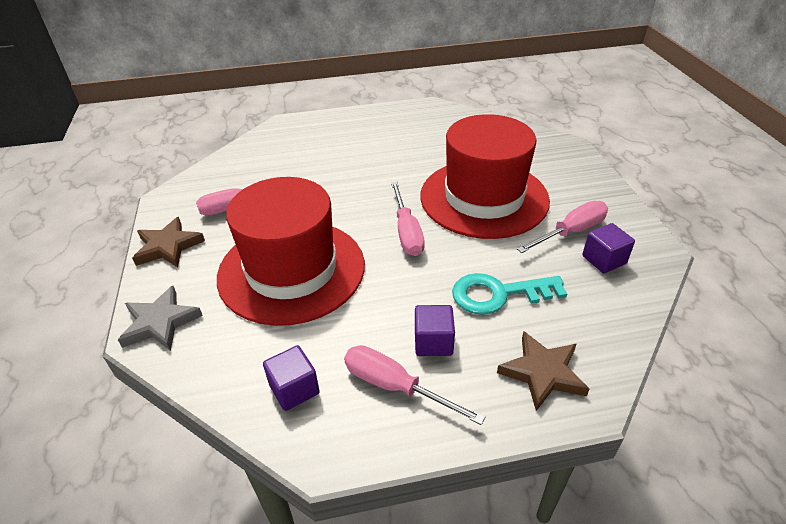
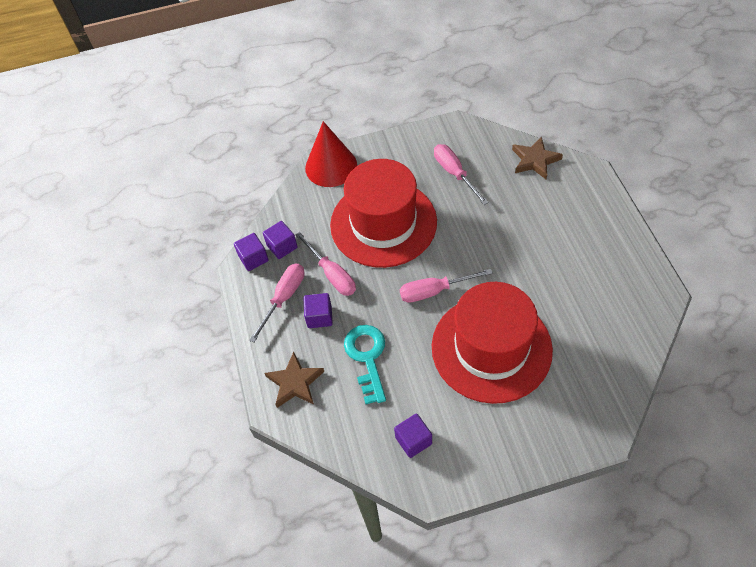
camera: 90 degrees right, 15 degrees up
grey star [118,286,203,351] -> red cone [305,121,357,187]
brown star [132,217,205,267] -> brown star moved to [512,136,563,179]
pink screwdriver [517,201,608,253] -> pink screwdriver moved to [296,232,356,296]
none -> purple cube [234,233,269,271]

